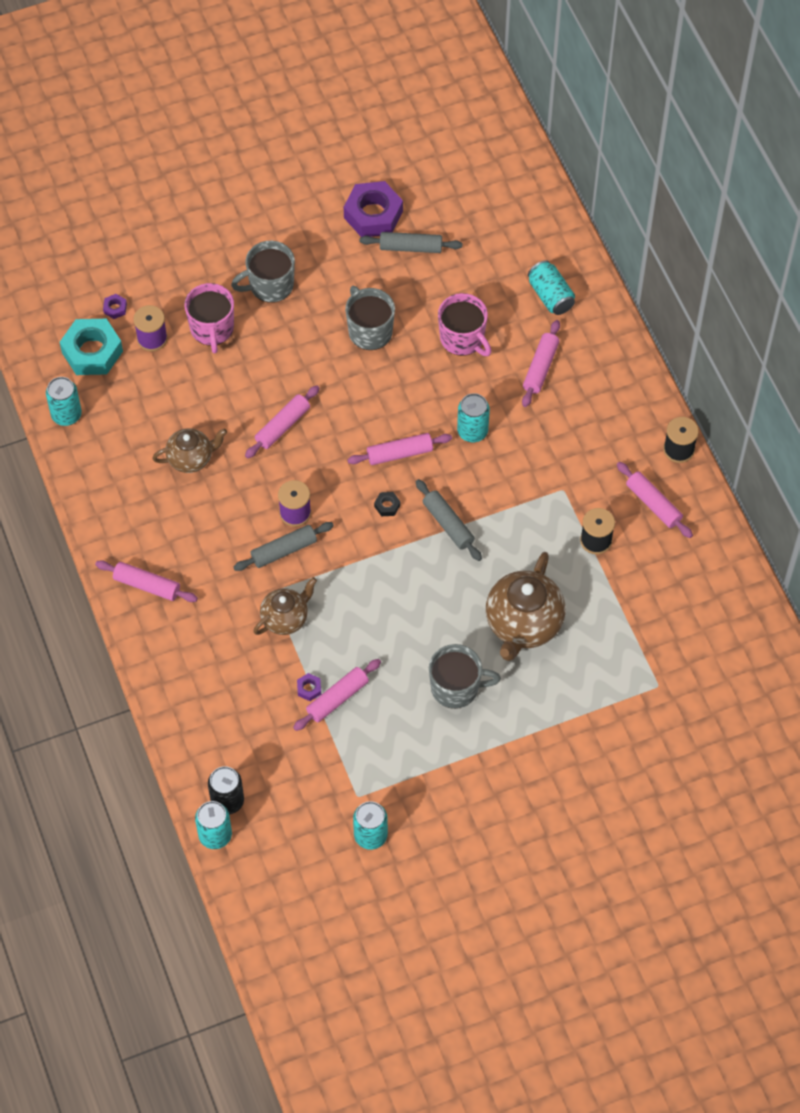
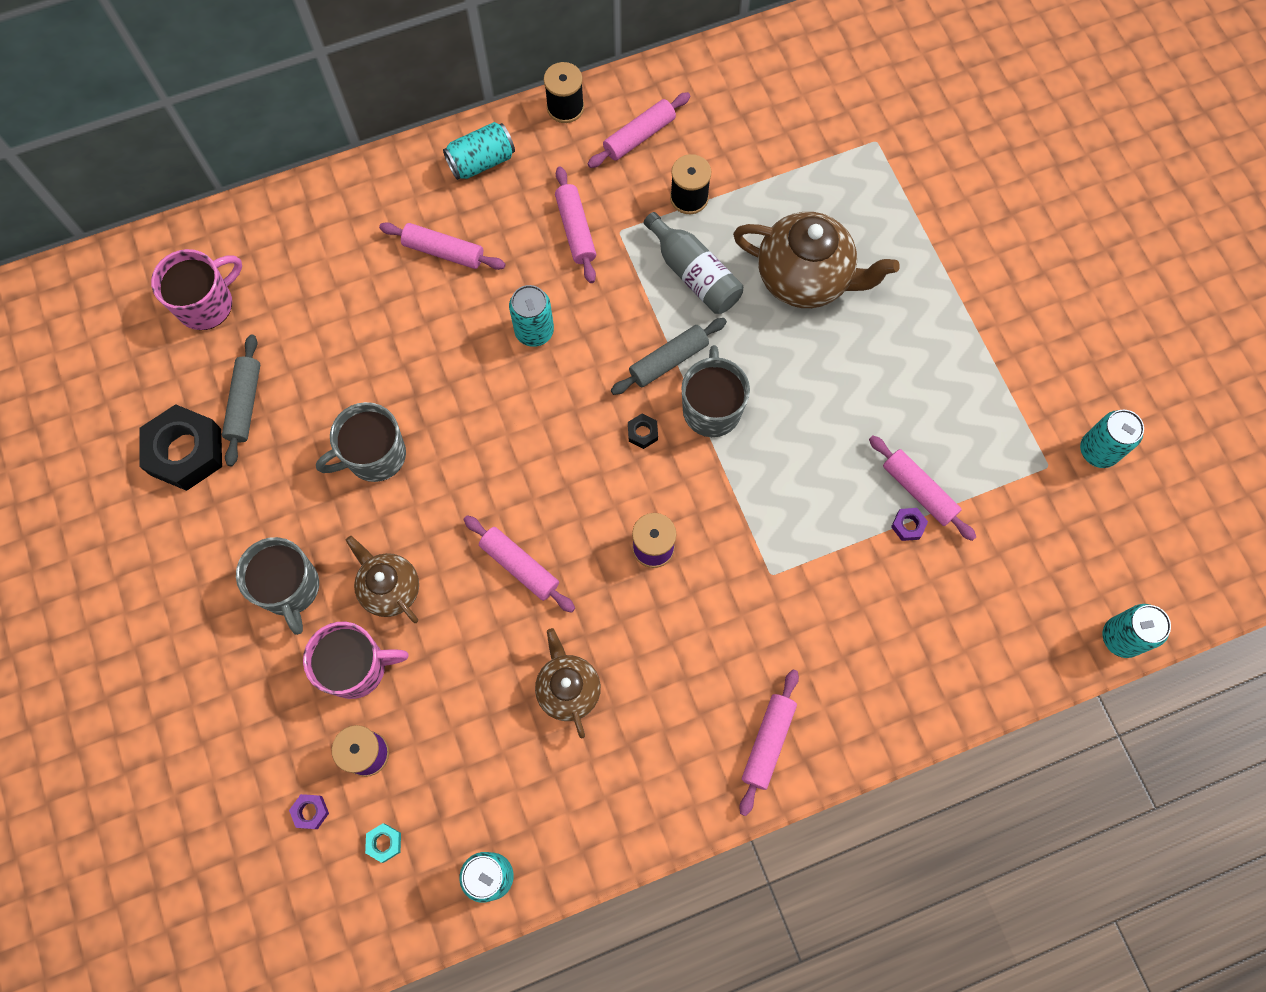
camera: 90 degrees left, 10 degrees up
turquoise nut [60,319,123,375] -> turquoise nut [365,823,401,863], size x0.41
black can [208,766,244,814] -> none
grey rolling pin [234,522,334,571] -> none
brown teapot [253,577,317,635] -> brown teapot moved to [346,536,419,623]
purple nut [344,181,403,237] -> black nut [140,404,222,491]
pink rolling pin [347,433,452,465] -> pink rolling pin moved to [555,167,596,283]
grey mug [429,644,501,709] -> grey mug moved to [681,345,750,437]
pink mug [438,293,491,356] -> pink mug moved to [151,249,242,330]
turquoise can [528,260,575,315] -> turquoise can moved to [443,122,515,180]
none -> grey bottle [644,212,743,314]

